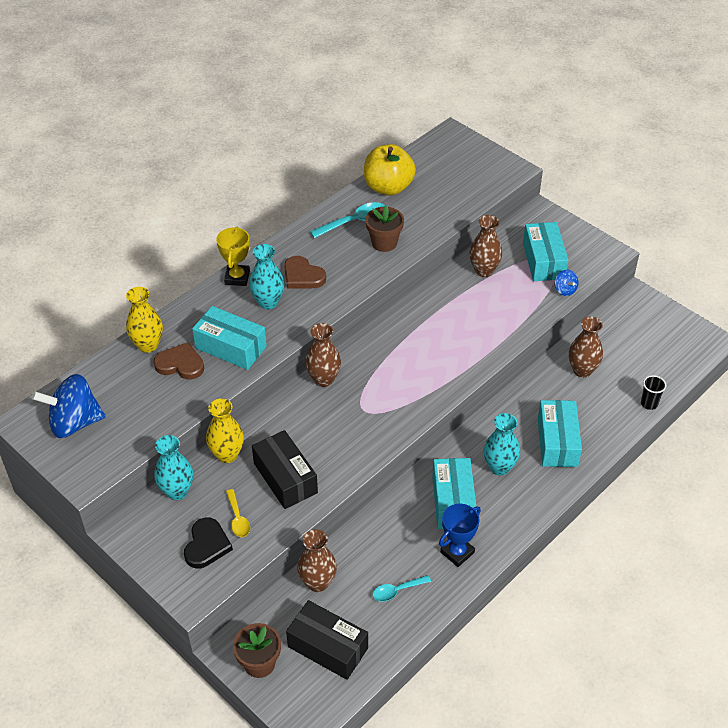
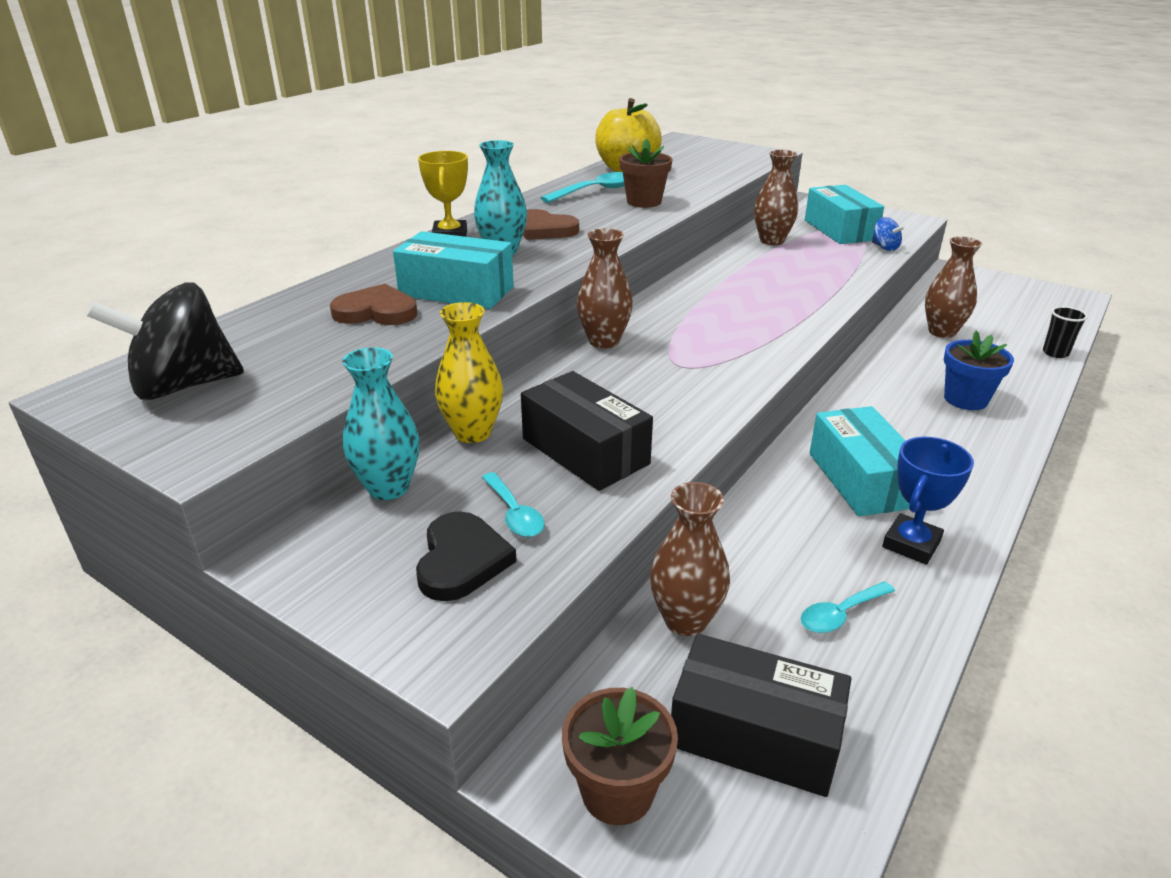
camera: 10 degrees left, 15 degrees down
blue spinning top [32,374,106,438] -> black spinning top [87,283,244,400]
yellow vase [126,287,163,353] -> none
yellow spoon [226,489,250,537] -> turquoise spoon [482,472,545,537]
turquoise vase [484,413,520,476] -> none
turquoise box [538,400,582,467] -> blue flower pot [944,331,1014,410]

